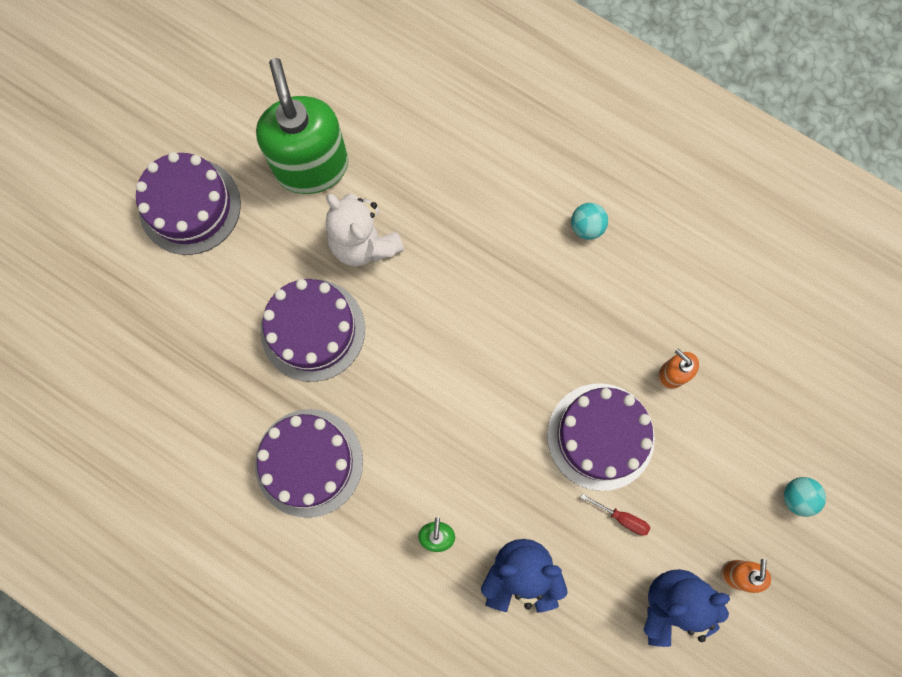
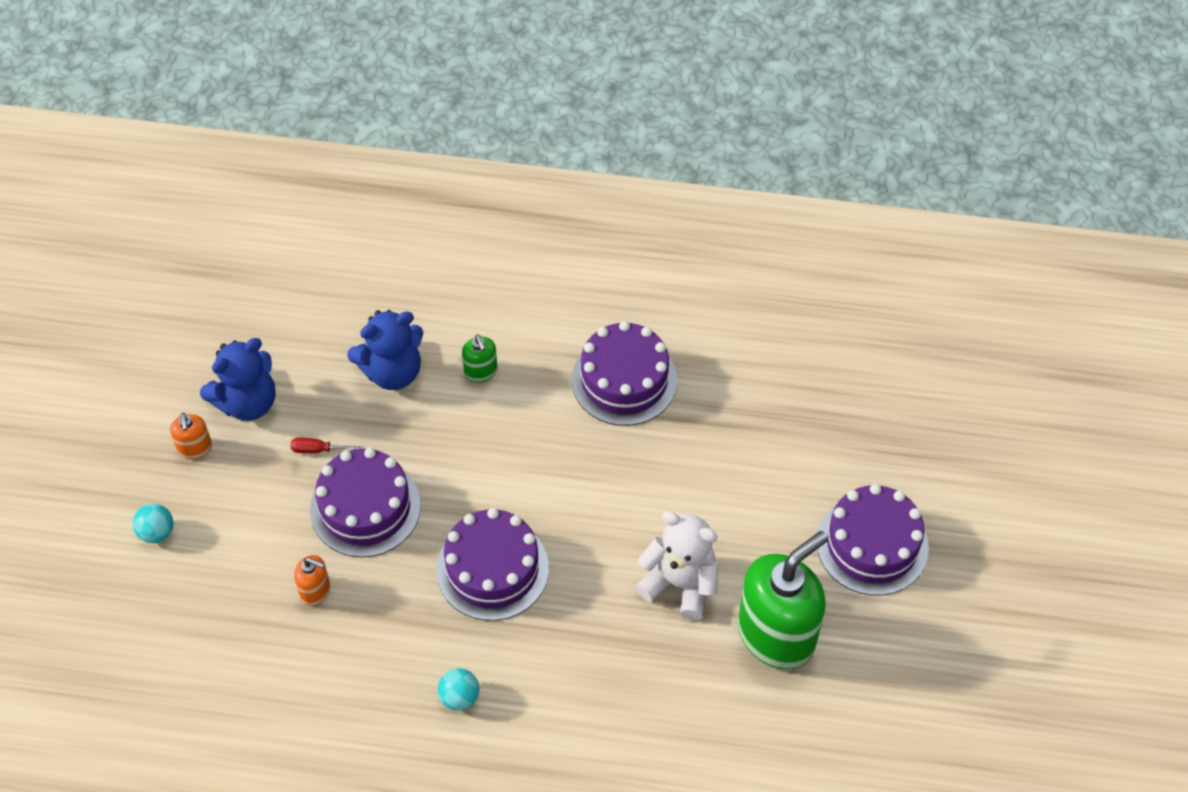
camera: 155 degrees right, 20 degrees down
green soap dispenser [256,58,348,194] -> green soap dispenser turned 90 degrees counterclockwise [738,531,828,670]
purple cake [260,279,365,382] -> purple cake moved to [436,508,549,621]

